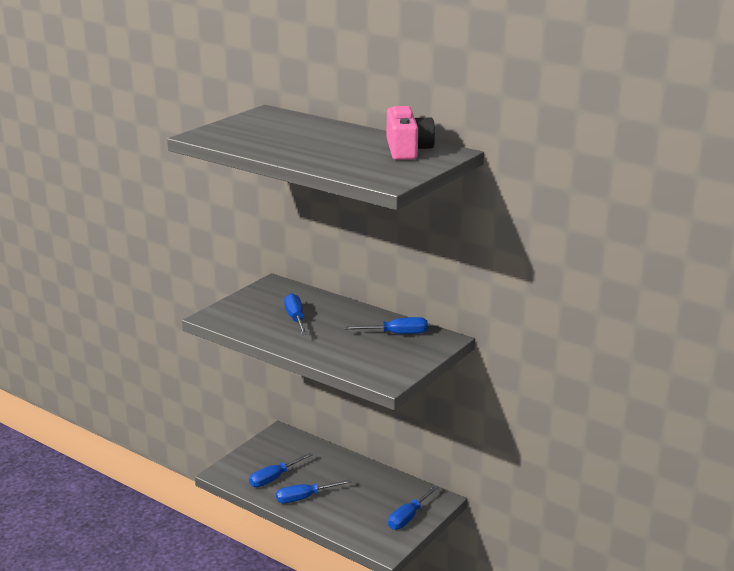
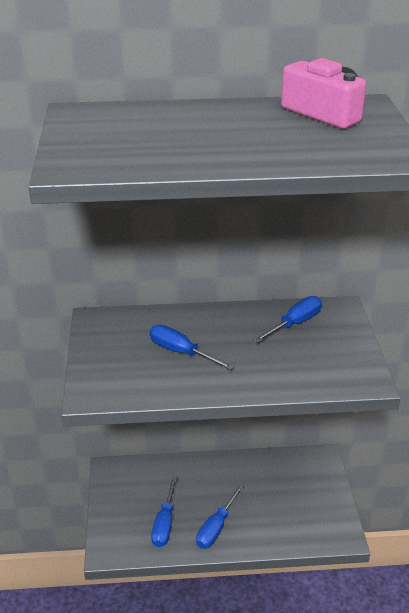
camera: 40 degrees left, 10 degrees up
blue screwdriver [388,485,439,530] -> none

